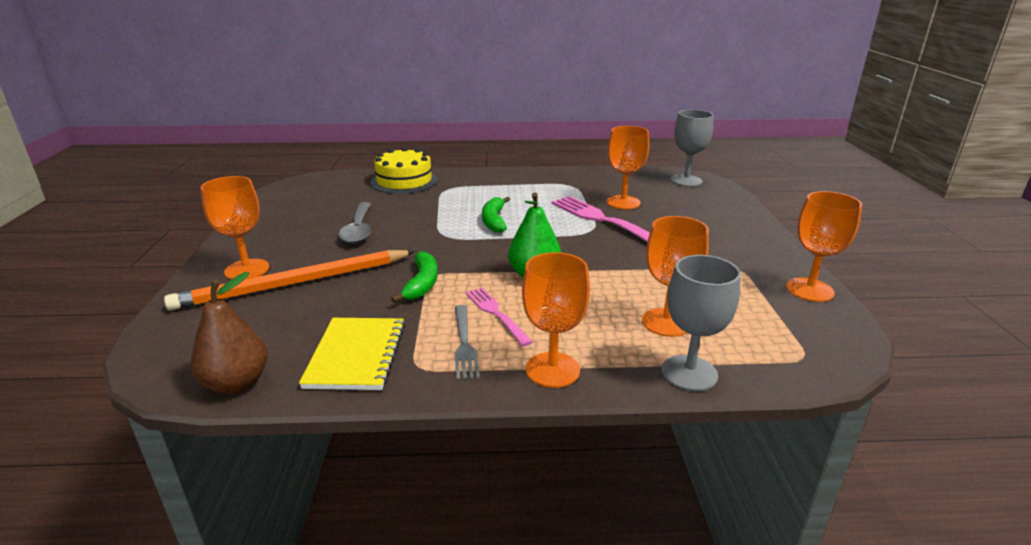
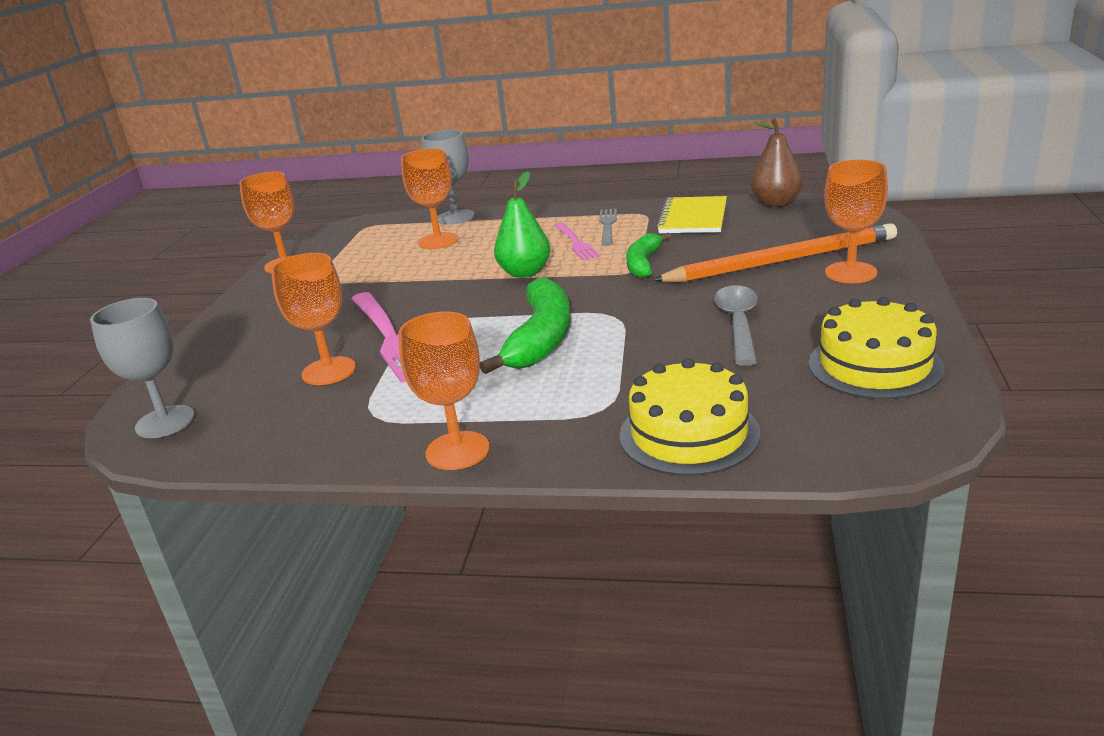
camera: 165 degrees left, 0 degrees up
green banana [482,197,510,233] -> green banana [480,277,571,374], size x1.62
orange goblet [522,252,590,388] -> orange goblet moved to [398,311,489,470]
none -> yellow cake [808,297,944,399]

